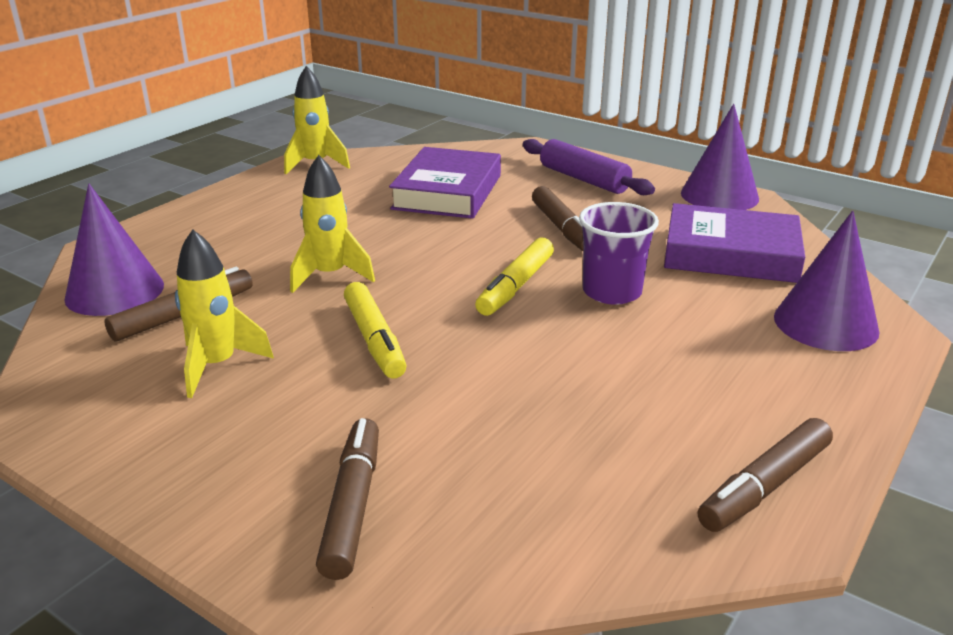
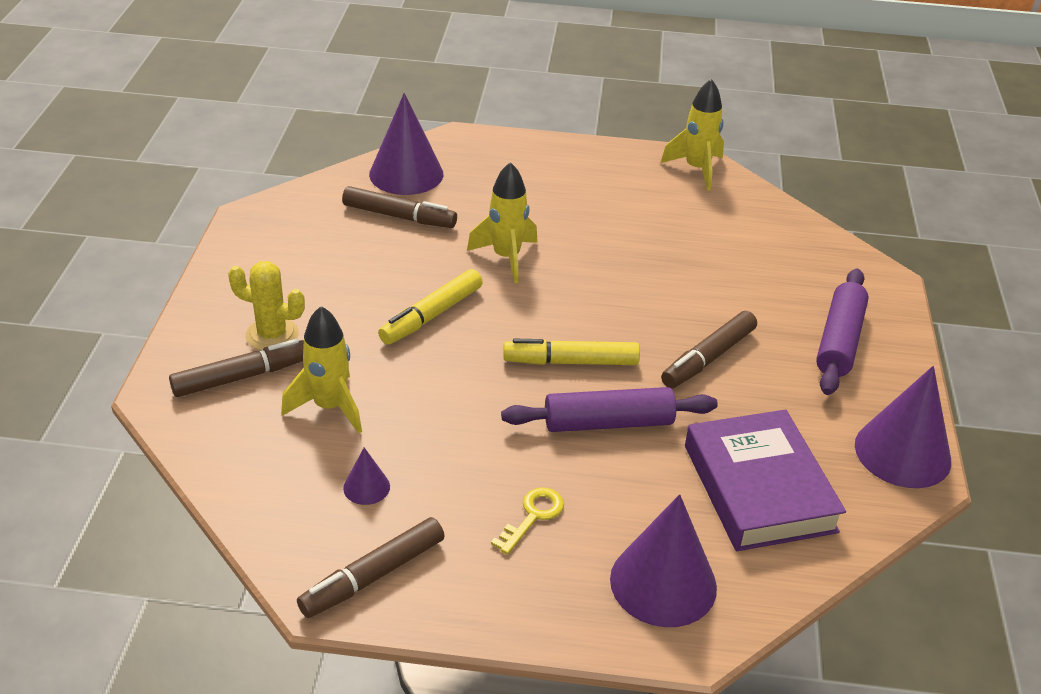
camera: 60 degrees right, 10 degrees up
yellow rocket [175,229,274,398] -> yellow rocket moved to [281,306,362,434]
purple book [389,147,501,219] -> none
purple cup [579,202,659,305] -> purple rolling pin [501,387,718,432]
brown marker [698,418,833,532] -> brown marker turned 60 degrees counterclockwise [297,517,444,618]
none -> yellow cactus [228,261,305,351]
none -> purple cone [343,447,390,505]
none -> yellow key [491,487,564,555]

